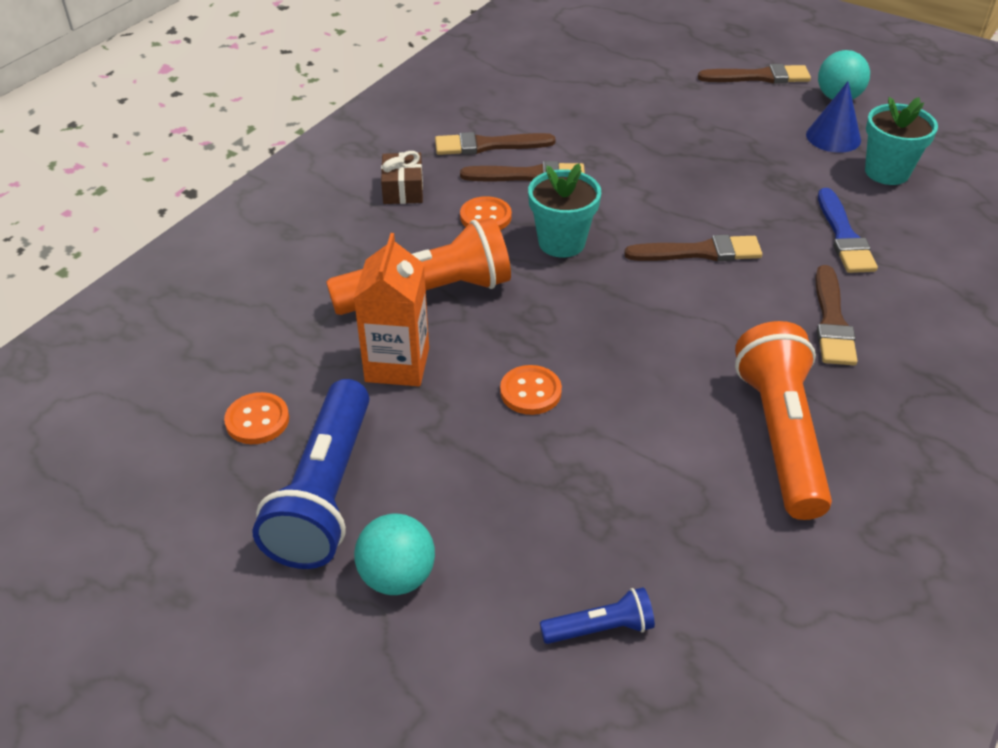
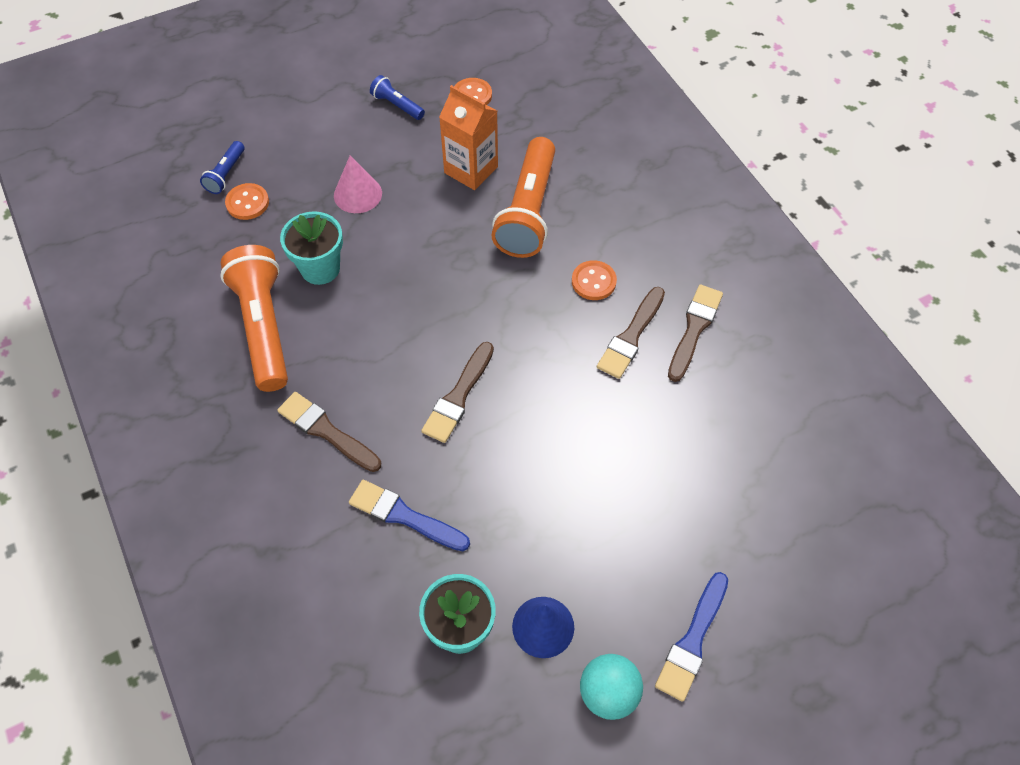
camera: 120 degrees right, 15 degrees up
blue flashlight [253,379,369,569] -> blue flashlight [370,75,425,120], size x0.47
turquoise ball [354,514,435,595] -> none
brown gift [381,151,423,204] -> none
orange button [500,365,562,415] -> orange button moved to [225,183,269,220]
turquoise flower pot [528,163,601,258] -> turquoise flower pot moved to [280,211,343,285]
brown brush [698,64,811,83] -> blue brush [655,572,728,702]
orange flashlight [735,321,832,520] -> orange flashlight turned 135 degrees counterclockwise [220,245,288,392]
none -> pink cone [334,155,382,213]

